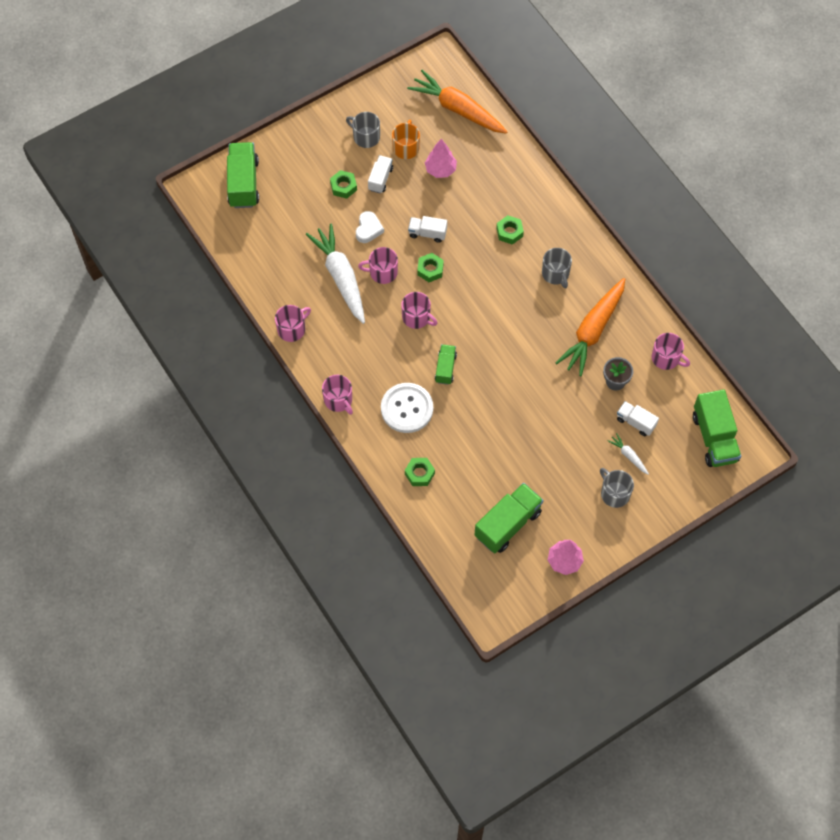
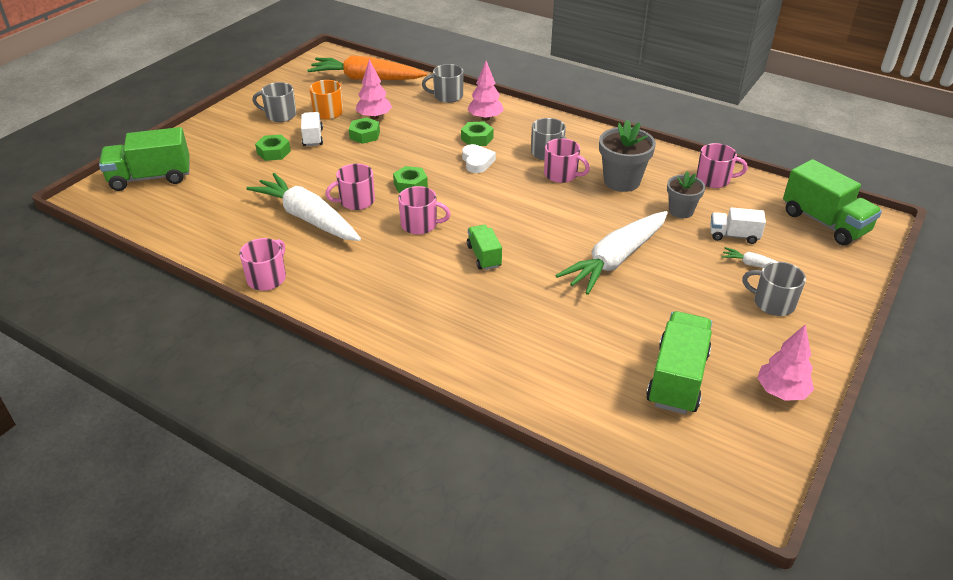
camera: 25 degrees left, 25 degrees down
green truck [227,142,259,208] -> green truck turned 75 degrees counterclockwise [99,127,190,191]
pink mug [322,375,353,415] -> pink mug moved to [544,138,590,183]
white heart [356,211,384,243] -> white heart moved to [462,144,496,173]
white button [381,383,433,433] -> none
green nut [405,458,435,486] -> green nut moved to [349,117,380,144]
white truck [408,216,447,243] -> none
orange carrot [555,278,625,376] -> grey flower pot [599,120,656,192]
none -> grey mug [422,64,464,103]
none -> pink tree [467,61,504,121]
none -> white carrot [555,211,668,295]

